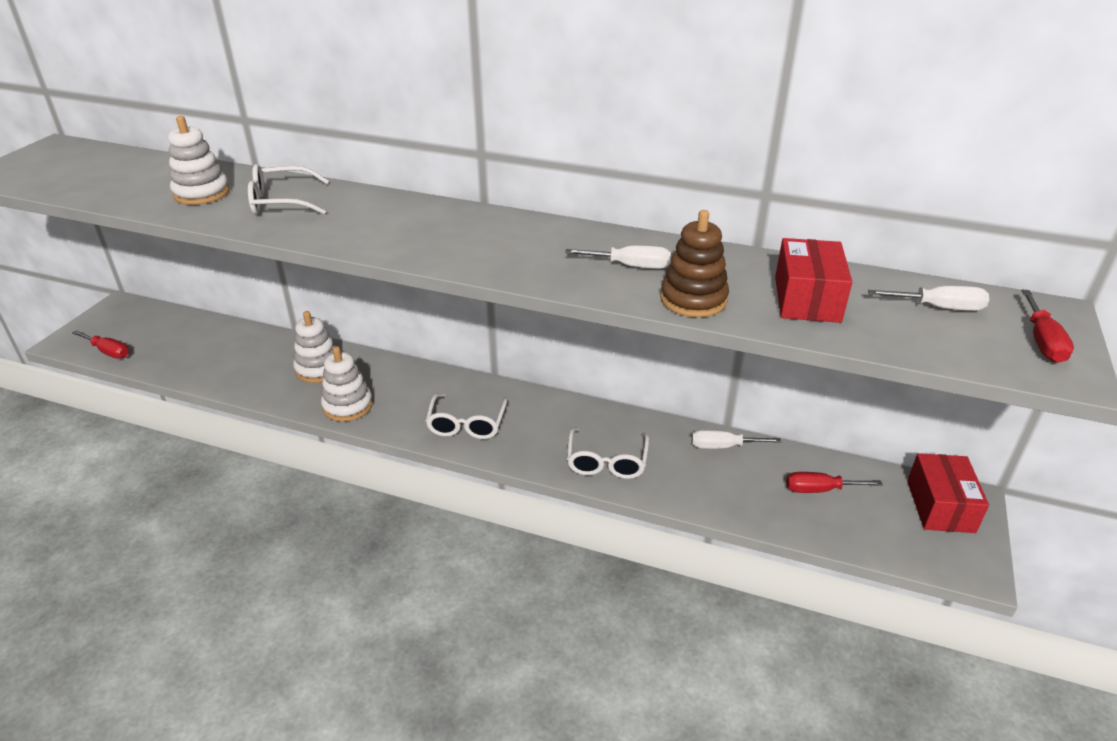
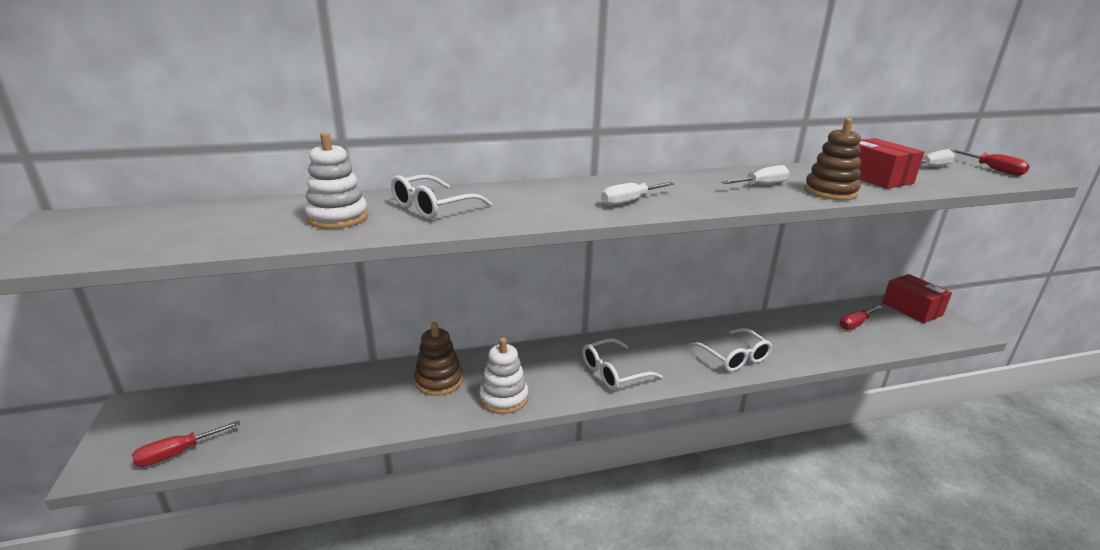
camera: 35 degrees left, 10 degrees down
red screwdriver [72,330,129,359] -> red screwdriver turned 150 degrees clockwise [132,420,240,467]
white stacking toy [293,311,335,383] -> brown stacking toy [414,322,463,396]
white glasses [425,393,508,439] -> white glasses turned 90 degrees clockwise [582,338,663,390]
white screwdriver [691,429,781,449] -> white screwdriver moved to [601,182,674,206]

